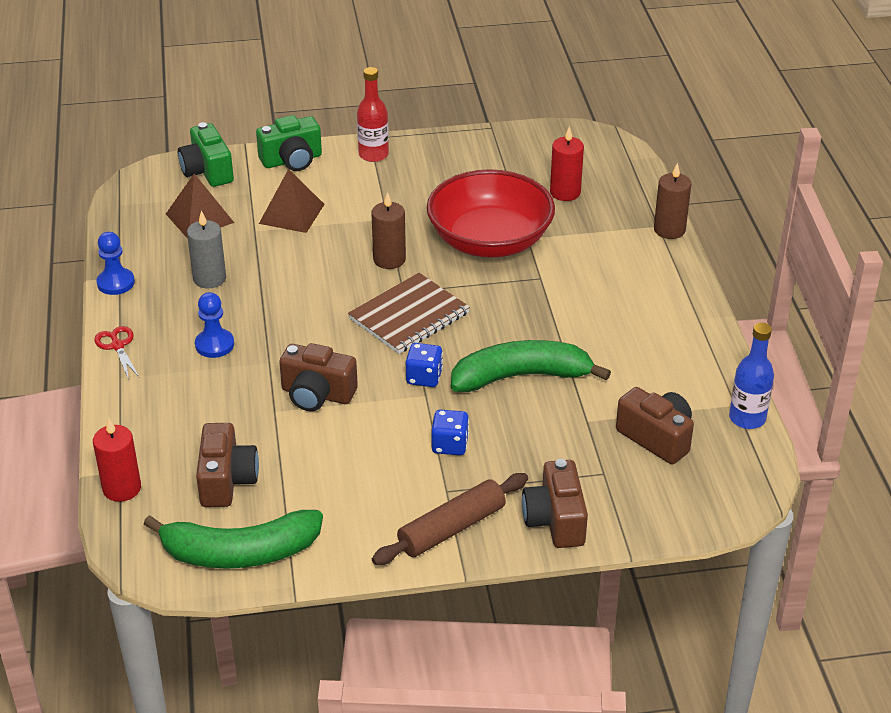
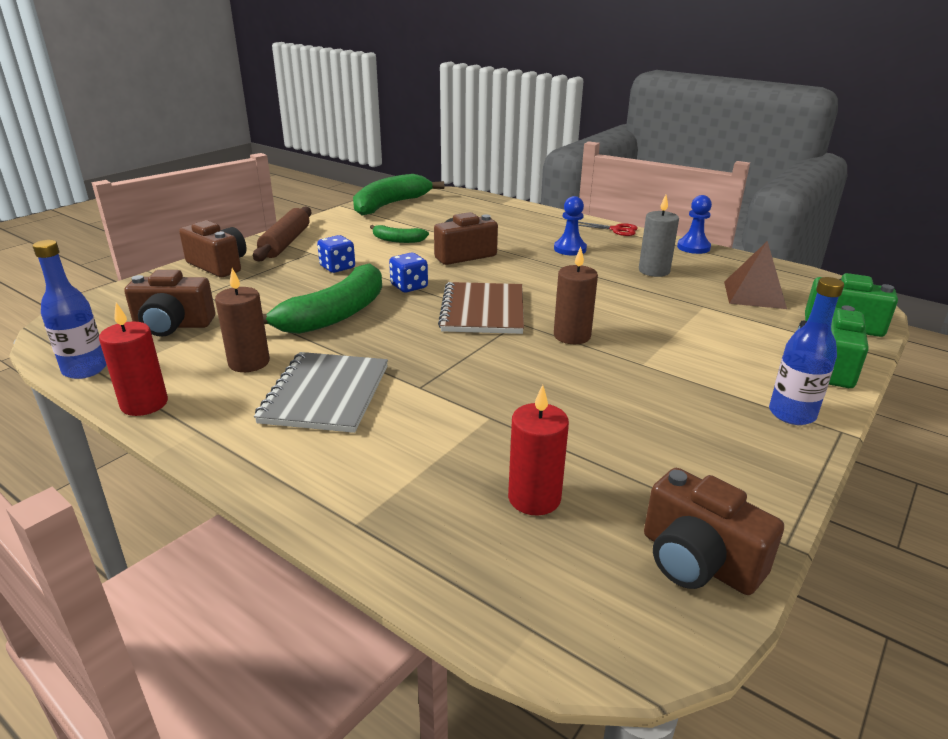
camera: 135 degrees right, 10 degrees down
red candle [93,418,141,502] -> red candle moved to [99,303,168,416]
brown camera [196,423,259,507] -> brown camera moved to [644,468,784,595]
brown pyramid [259,169,325,233] -> none
red bottle [357,67,389,162] -> blue bottle [769,277,844,425]
red bowl [427,169,555,258] -> none
brown candle [654,163,691,239] -> brown candle moved to [215,268,270,372]
none -> grey notebook [254,352,388,433]
none -> green banana [370,225,429,243]

